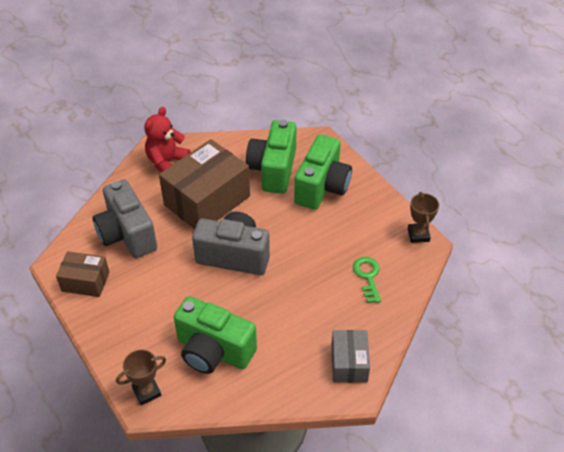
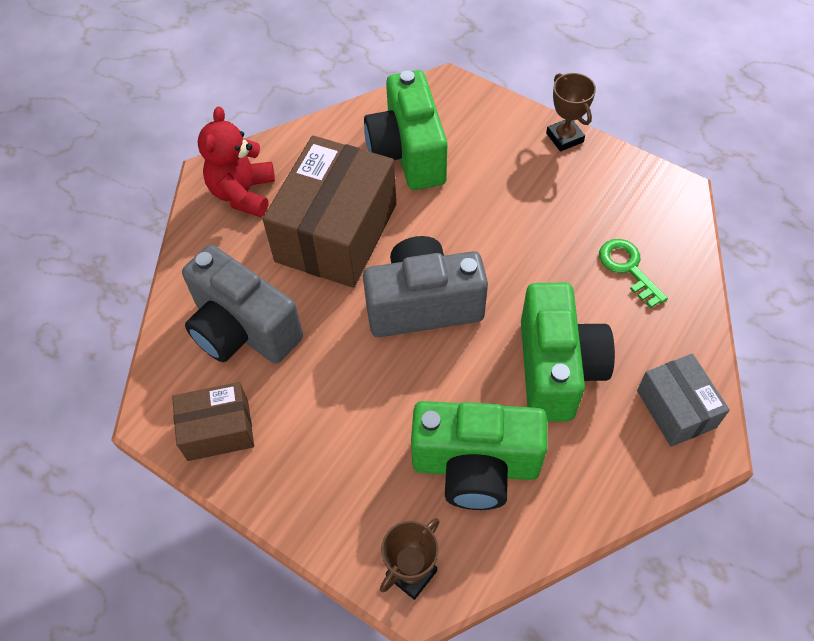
camera: 20 degrees left, 10 degrees up
green camera [294,134,352,210] -> green camera moved to [521,283,615,422]
brown trophy [408,192,439,243] -> brown trophy moved to [546,73,596,151]

